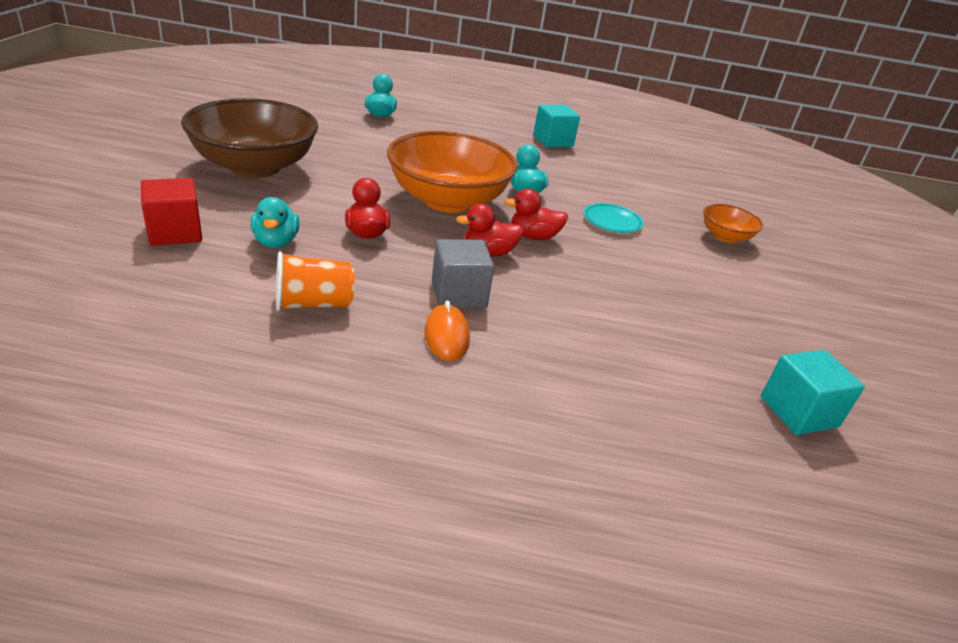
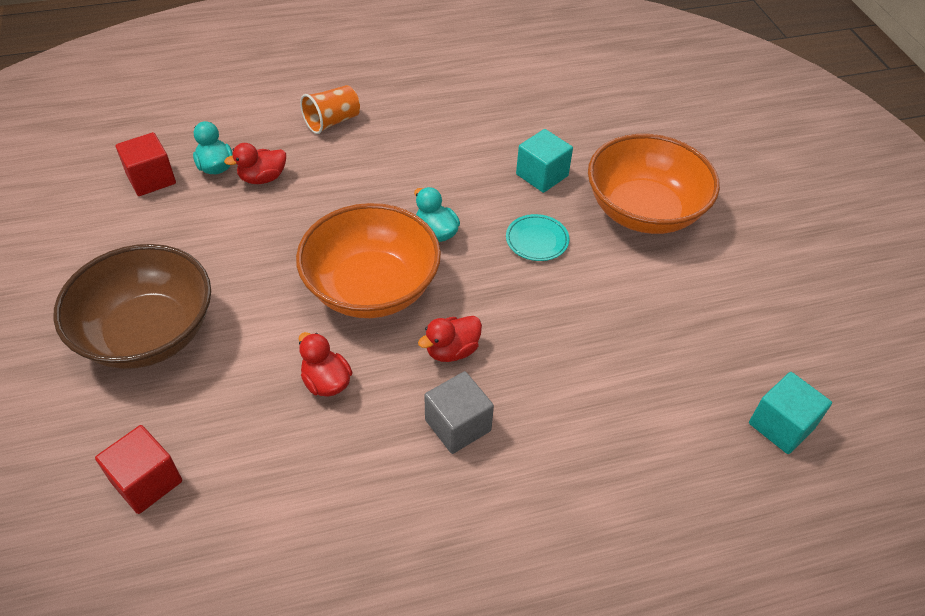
camera: 20 degrees left, 15 degrees up
turquoise duck [251,197,300,248] -> none
orange cup [276,251,355,311] -> orange cup moved to [300,85,360,134]
orange mouse [424,300,470,361] -> none
red duck [504,189,568,240] -> red duck moved to [224,143,286,184]
turquoise cube [533,105,580,147] -> turquoise cube moved to [516,129,573,193]
orange bowl [703,204,763,243] -> orange bowl [588,134,720,234], size x2.12
none -> red cube [116,132,176,196]

